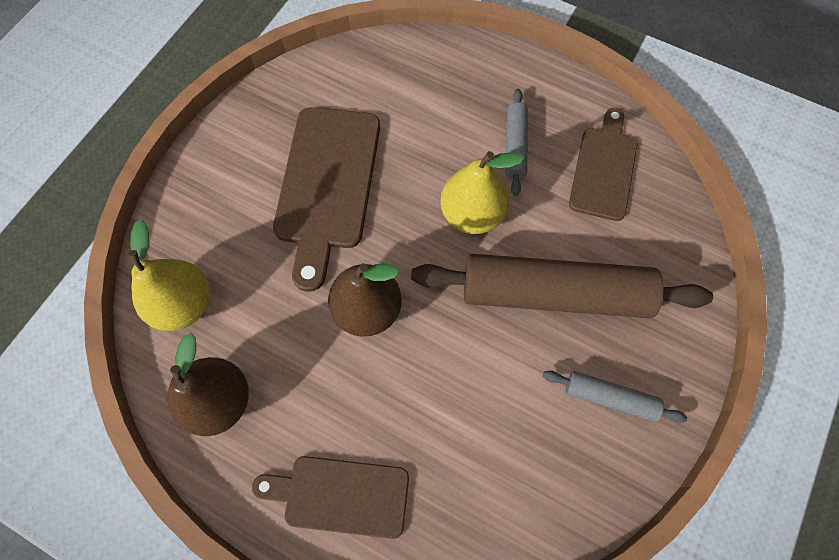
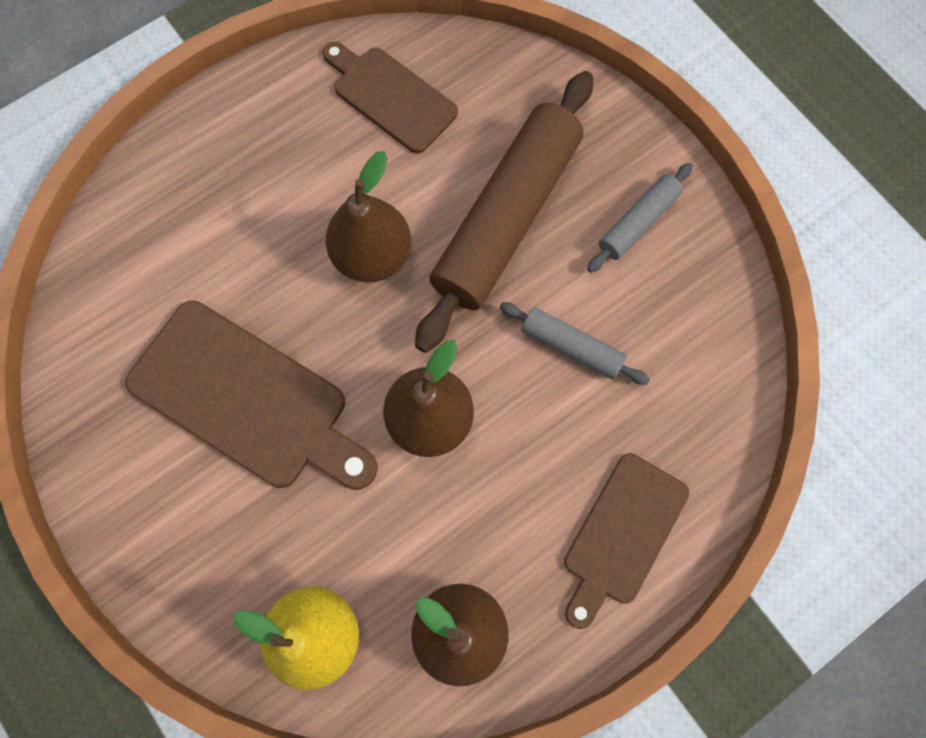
camera: 65 degrees left, 5 degrees up
yellow pear [440,151,525,234] -> brown pear [326,151,411,283]
grey rolling pin [505,89,528,196] -> grey rolling pin moved to [499,302,650,385]

